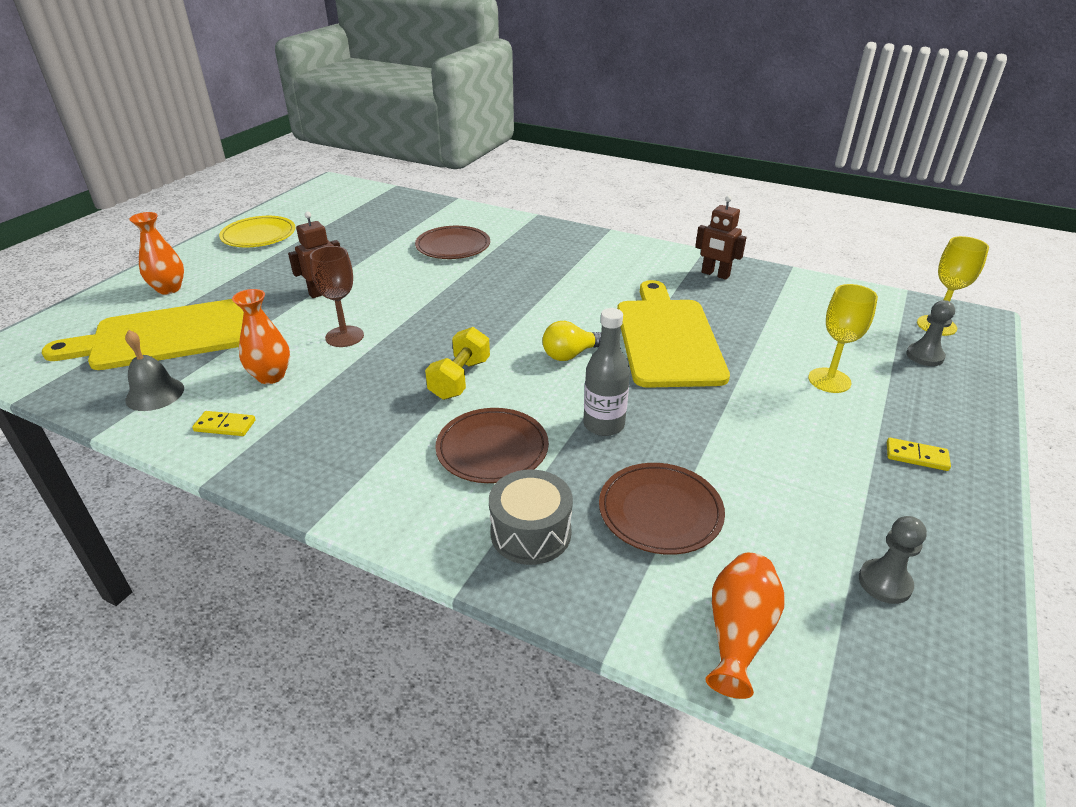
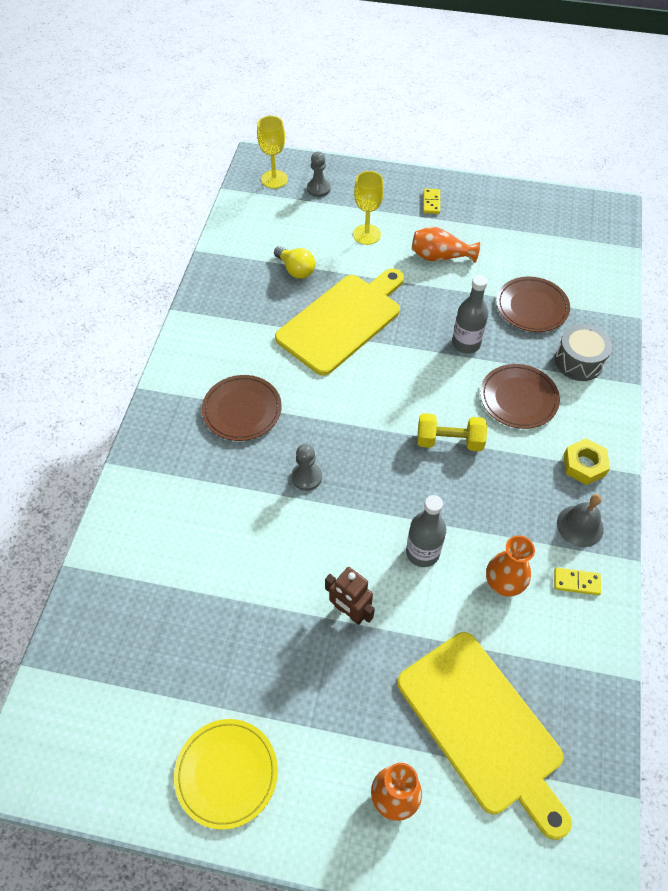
camera: 105 degrees left, 20 degrees up
grey bell [125,330,184,411] -> grey bell moved to [557,494,604,547]
yellow domino [192,411,256,436] -> yellow domino turned 75 degrees counterclockwise [554,568,601,595]
brown goblet [310,246,364,347] -> grey bottle [406,495,446,567]
brown plate [415,226,490,259] -> brown plate moved to [202,375,282,441]
yellow light bulb [542,321,601,361] -> yellow light bulb moved to [274,246,315,279]
yellow cutting board [617,280,730,388] -> yellow cutting board turned 150 degrees clockwise [275,268,404,376]
brown robot [695,196,747,280] -> none
orange vase [705,553,784,699] -> orange vase moved to [412,227,480,263]
grey pawn [859,516,927,604] -> grey pawn moved to [292,444,322,491]
none -> yellow nut [564,438,610,485]

